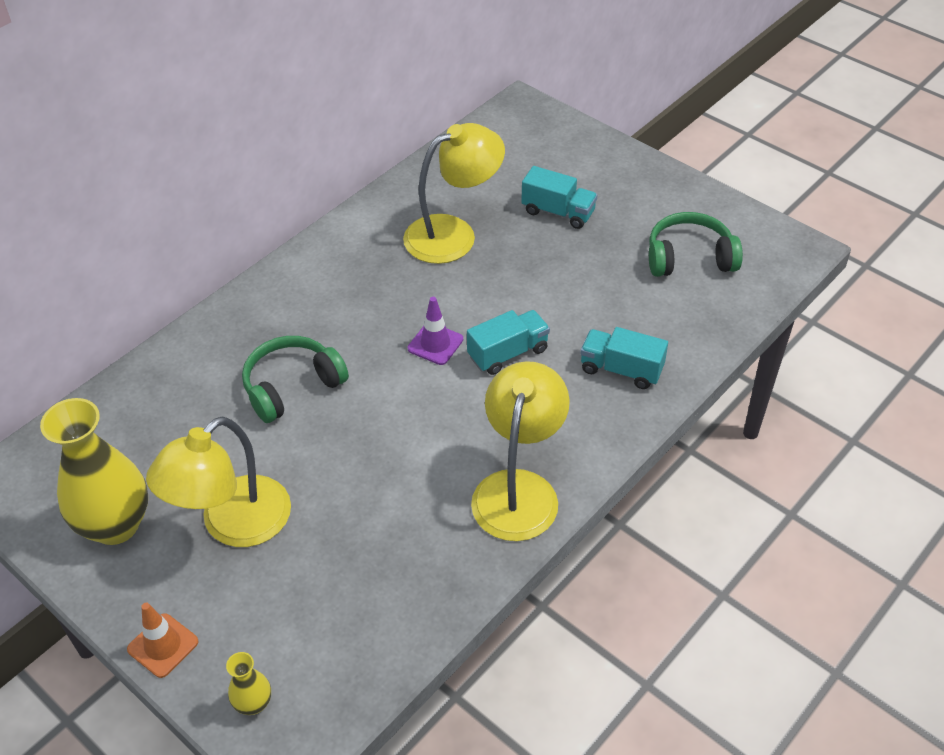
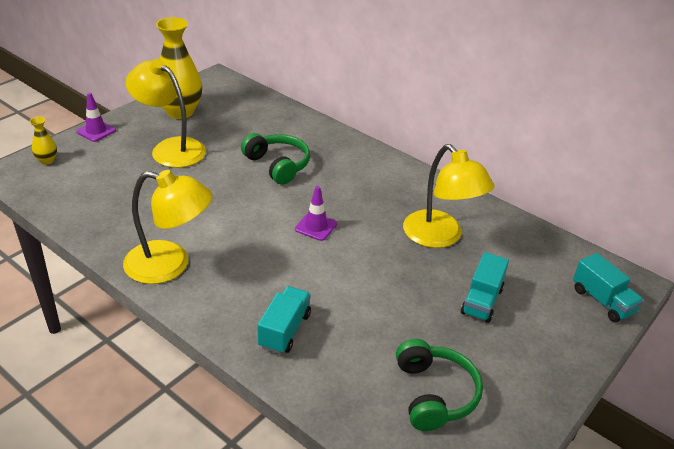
camera: 85 degrees right, 10 degrees down
orange traffic cone [127,603,199,678] -> purple traffic cone [76,93,116,142]
turquoise truck [467,310,550,375] -> turquoise truck moved to [573,253,644,323]

